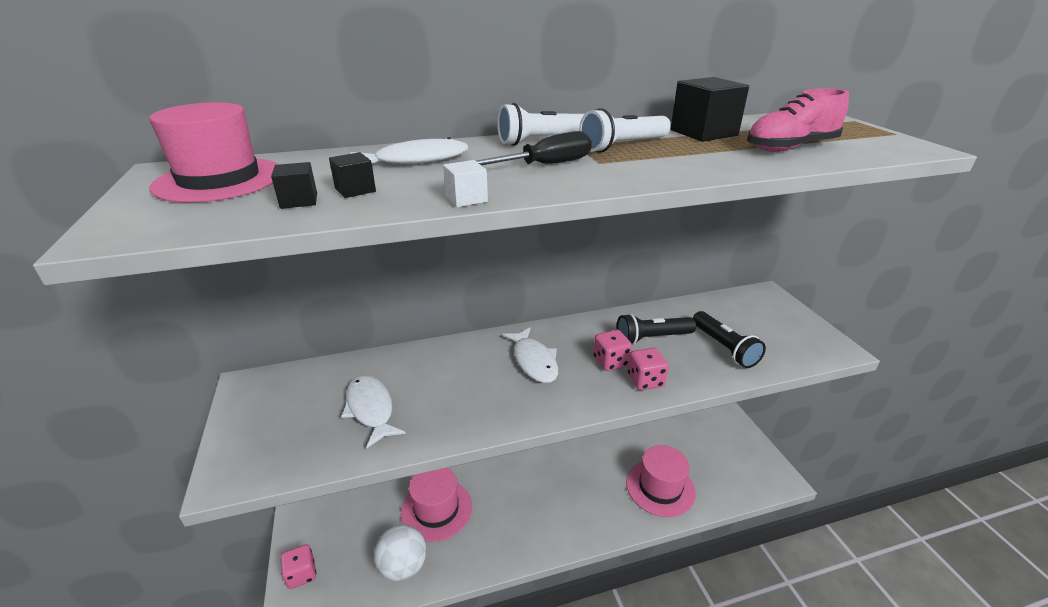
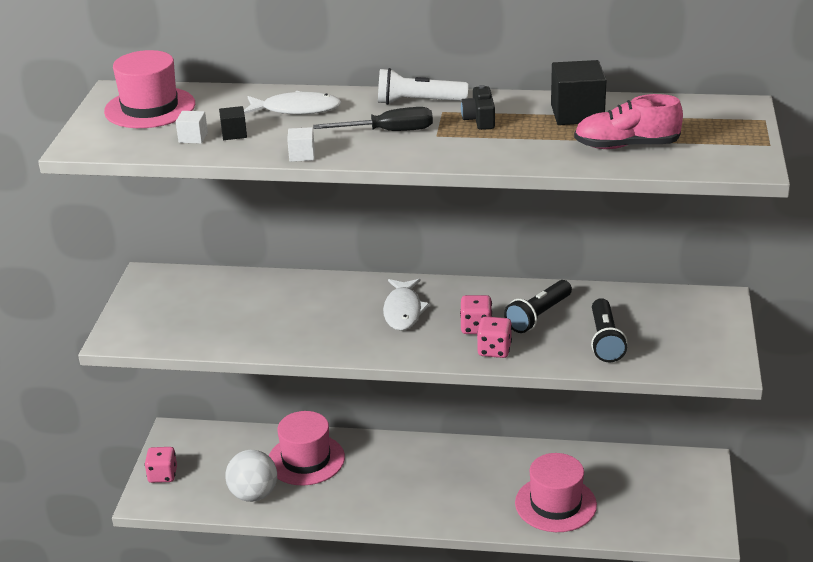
camera: 25 degrees right, 0 degrees up
black cube [271,162,317,209] -> white cube [176,111,208,144]
white fish [341,375,406,448] -> none
white flashlight [579,108,671,153] -> black camera [461,85,495,130]
black flashlight [617,314,696,345] -> black flashlight turned 60 degrees counterclockwise [504,280,572,333]

